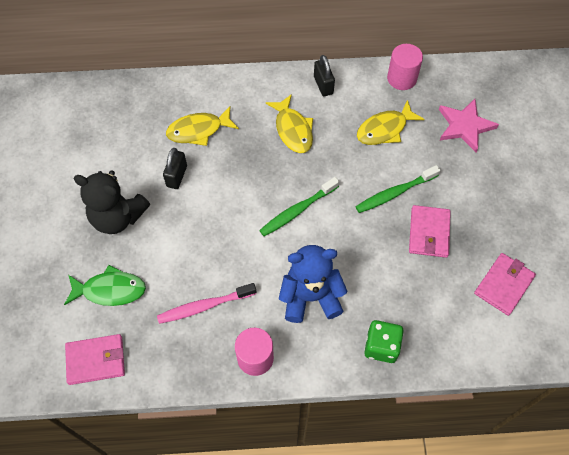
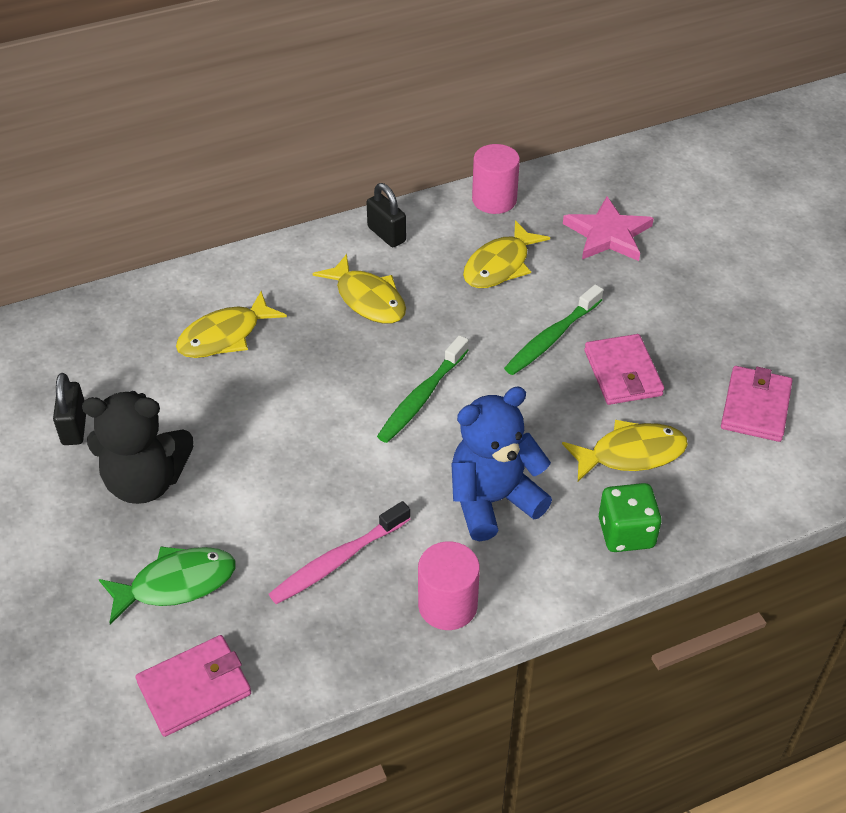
camera: 20 degrees left, 15 degrees down
black padlock [163,148,187,189] -> black padlock moved to [53,373,86,445]
none -> yellow fish [562,420,688,481]

